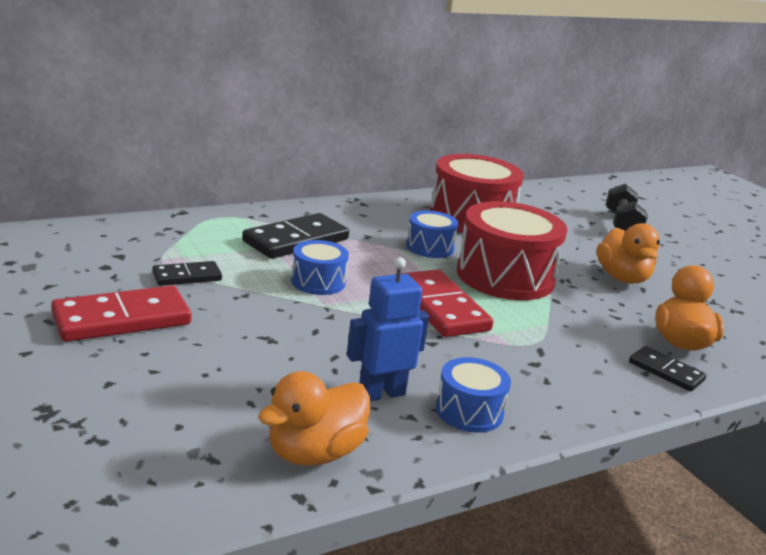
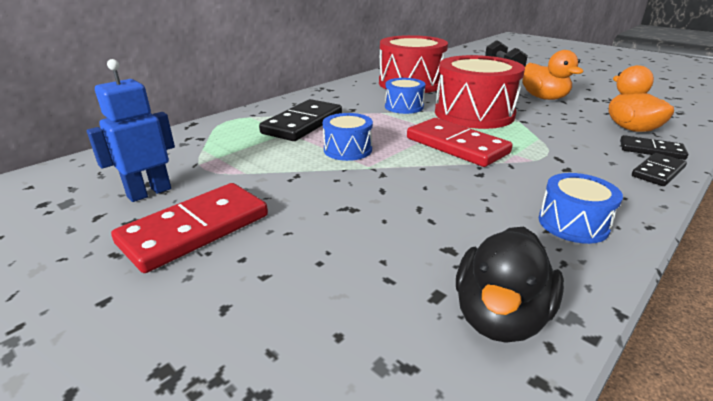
camera: 15 degrees left, 5 degrees up
black domino [152,261,222,286] -> black domino moved to [632,153,687,186]
orange duck [258,371,370,466] -> black duck [456,227,564,343]
blue robot [347,257,429,401] -> blue robot moved to [87,59,175,202]

